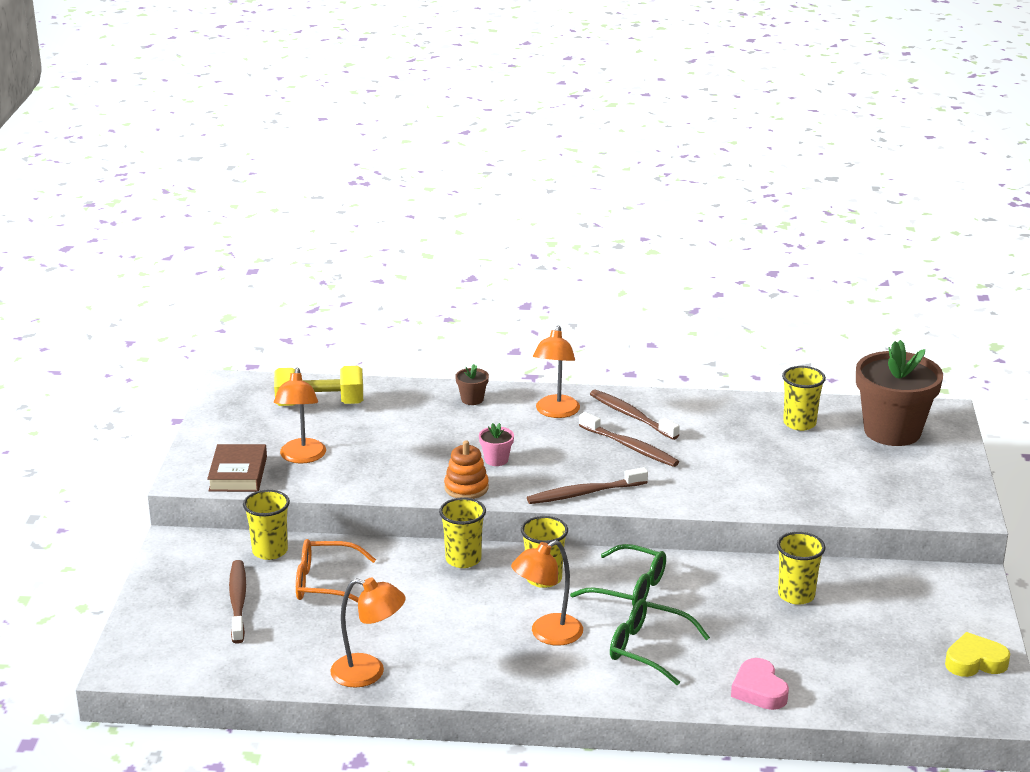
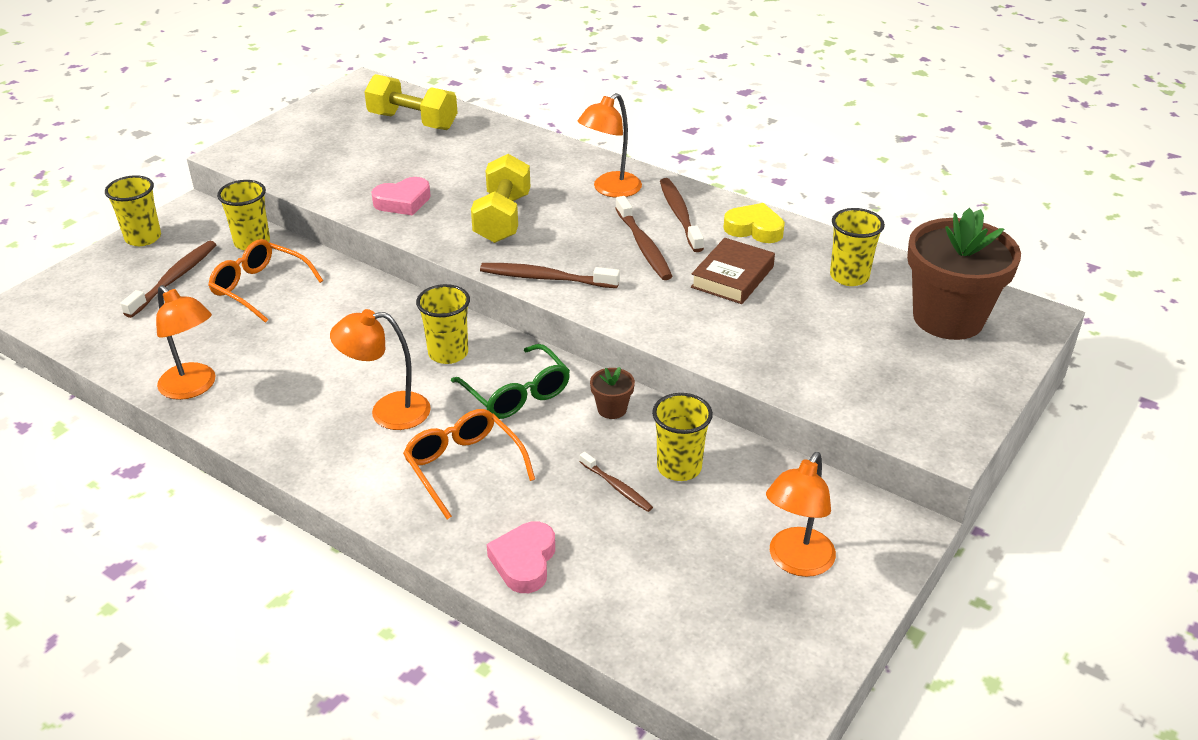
camera: 30 degrees right, 10 degrees up
brown book [207,444,267,492] -> brown book moved to [691,238,775,304]
orange lamp [274,368,326,464] -> orange lamp moved to [766,452,836,577]
yellow cup [439,497,486,568] -> yellow cup moved to [105,175,161,246]
orange stacking toy [444,440,489,499] -> none
brown flower pot [455,364,489,405] -> brown flower pot moved to [590,367,635,419]
pink flower pot [479,423,514,466] -> yellow dumbbell [471,154,530,243]
green glasses [610,599,710,685] -> orange glasses [403,409,535,519]
yellow heart [945,632,1010,677] -> yellow heart moved to [723,203,785,243]
none -> pink heart [371,177,431,215]
none -> brown toothbrush [580,452,653,512]

